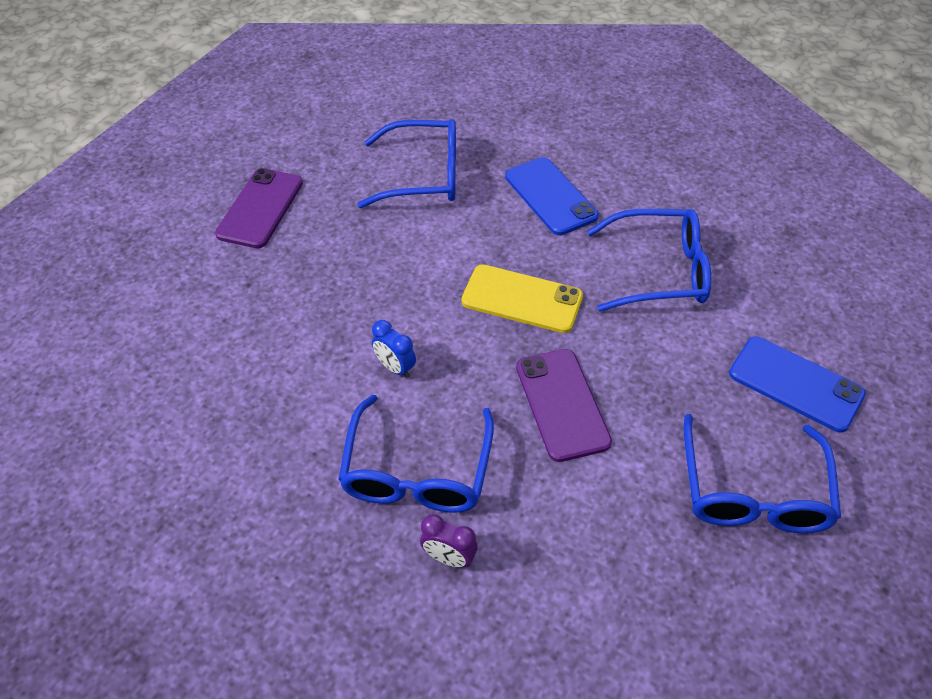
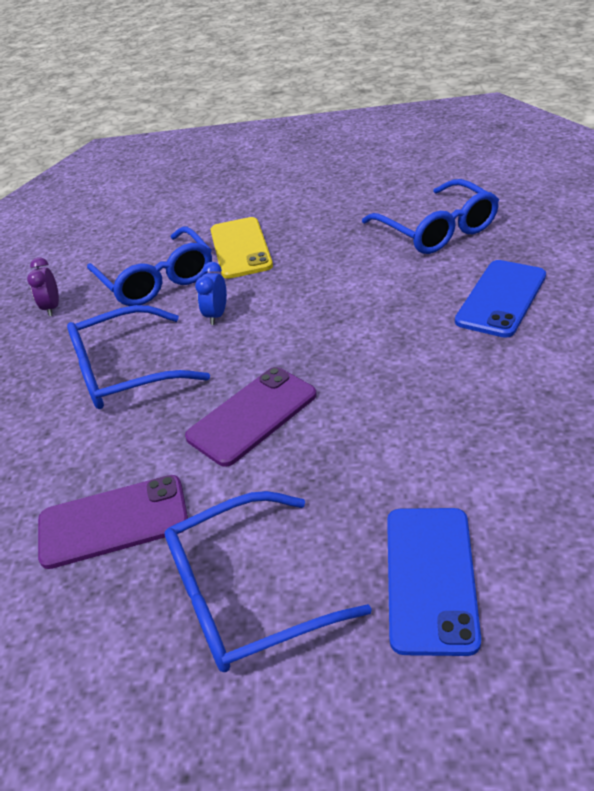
camera: 65 degrees right, 10 degrees down
purple phone [215,168,303,248] -> purple phone moved to [38,475,188,569]
purple clock [420,514,477,568] -> purple clock moved to [27,257,59,316]
yellow phone [461,264,583,333] -> yellow phone moved to [211,217,273,279]
blue glasses [587,209,711,312] -> blue glasses moved to [87,227,212,306]

